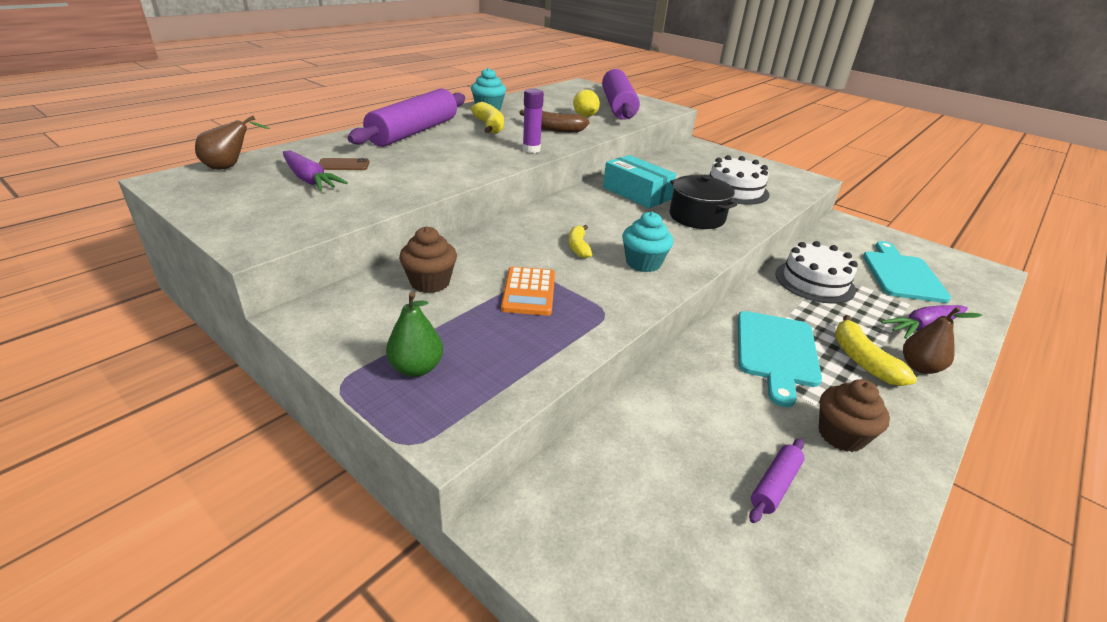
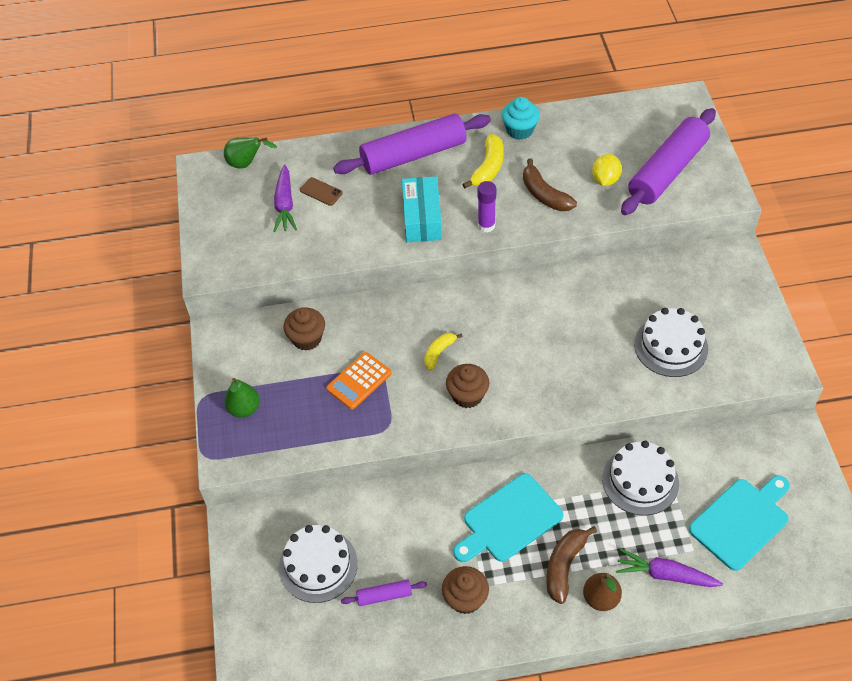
camera: 45 degrees right, 20 degrees up
brown pear [195,116,270,170] -> green pear [224,137,277,169]
turquoise box [603,155,676,208] -> turquoise box moved to [402,176,442,242]
turquoise cupcake [622,212,673,272] -> brown cupcake [446,364,489,408]
black pot [669,175,737,229] -> none
yellow banana [835,315,917,386] -> brown banana [547,526,597,604]
none -> white cake [279,525,358,603]

